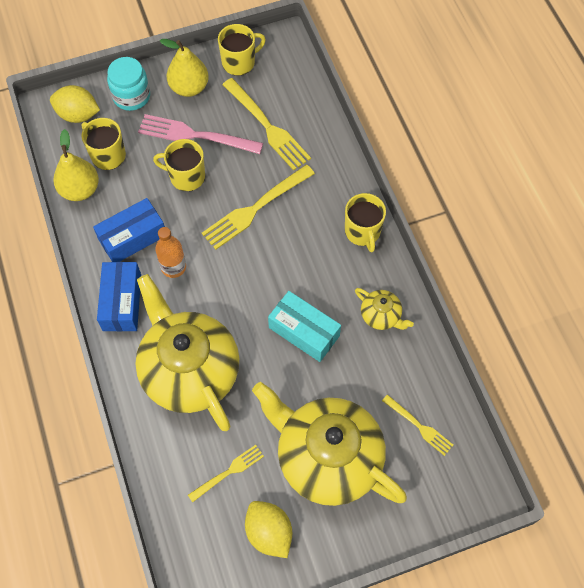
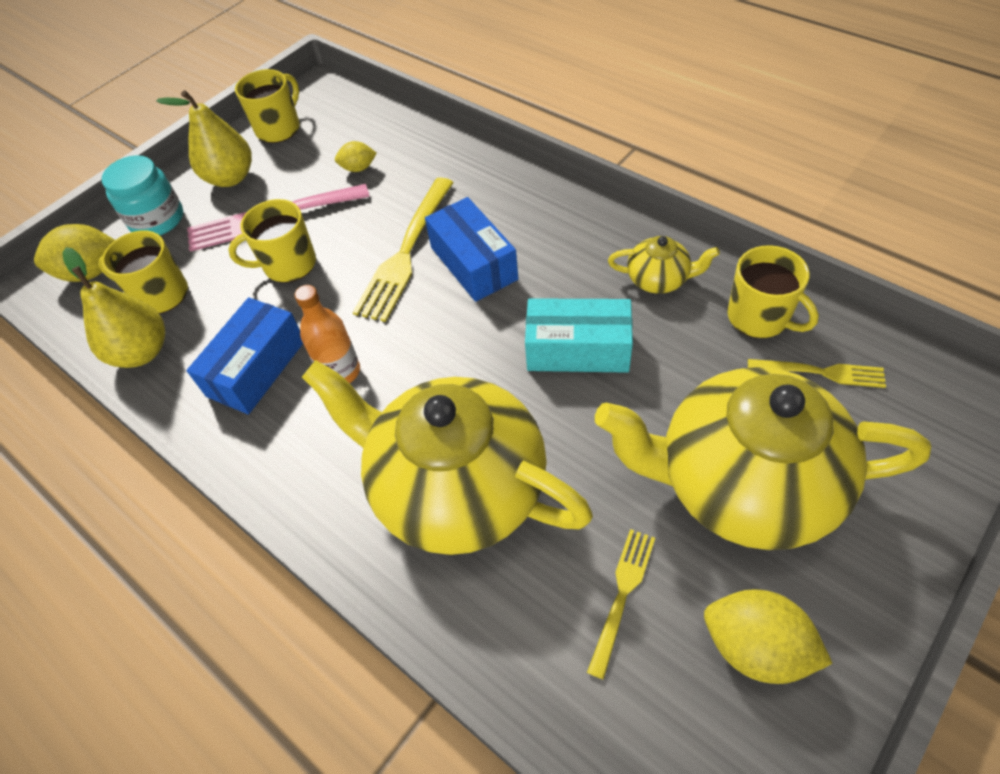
camera: 25 degrees left, 10 degrees down
blue box [97,262,141,331] -> blue box moved to [425,197,518,302]
yellow fork [222,78,311,171] -> yellow lemon [335,141,377,172]
yellow mug [345,193,386,252] -> yellow mug moved to [728,245,819,338]

